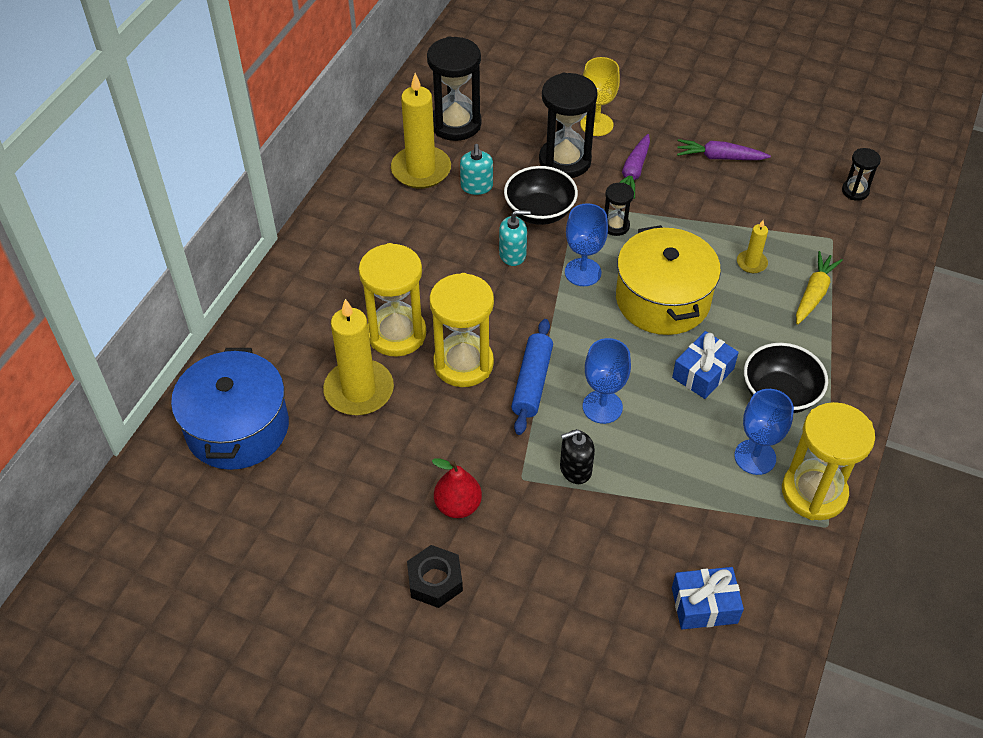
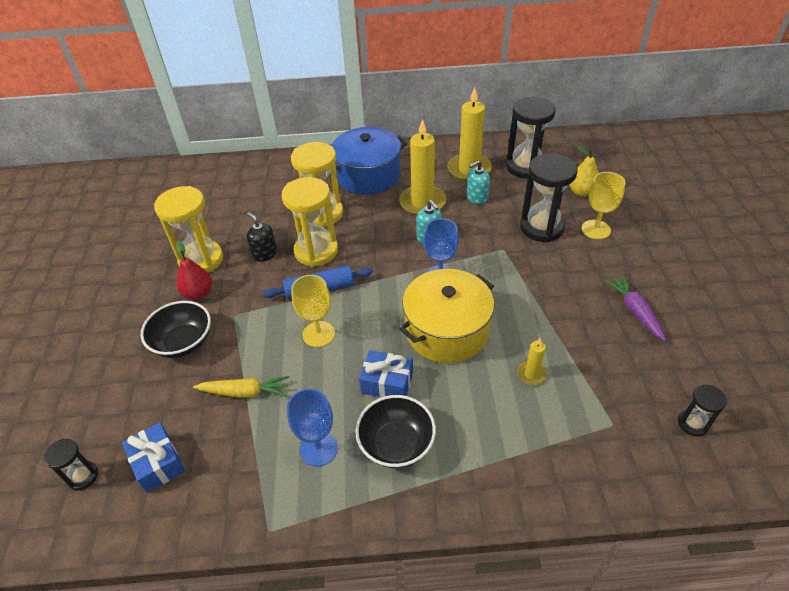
camera: 65 degrees right, 5 degrees down
blue pot [171,348,289,470] -> blue pot moved to [332,127,407,195]
yellow candle [323,299,394,415] -> yellow candle moved to [399,119,446,215]
black nut [407,545,463,608] -> none
black bowl [504,166,578,225] -> black bowl moved to [141,301,211,358]
black soap dispenser [560,429,595,484] -> black soap dispenser moved to [247,212,277,262]
blue goblet [583,338,631,424] -> yellow goblet [291,275,335,347]
black hourglass [605,183,634,236] -> black hourglass moved to [44,439,98,490]
purple carrot [619,134,650,199] -> none
yellow hourglass [782,402,875,520] -> yellow hourglass moved to [154,186,223,273]
yellow carrot [796,251,843,324] -> yellow carrot moved to [193,376,289,398]
none -> yellow pear [569,146,599,197]

